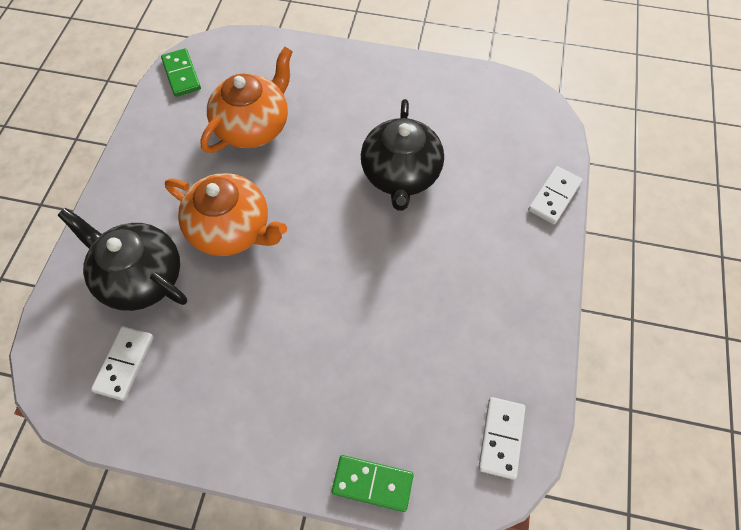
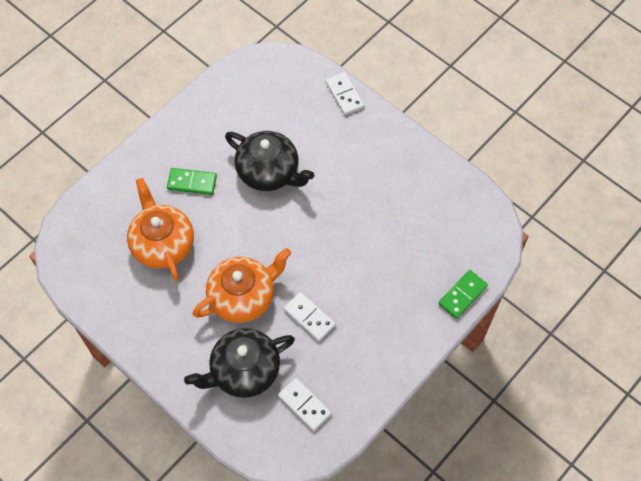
camera: 60 degrees left, 0 degrees up
green domino [161,48,201,97] -> green domino moved to [167,168,217,195]
white domino [478,397,526,480] -> white domino moved to [284,292,336,341]

